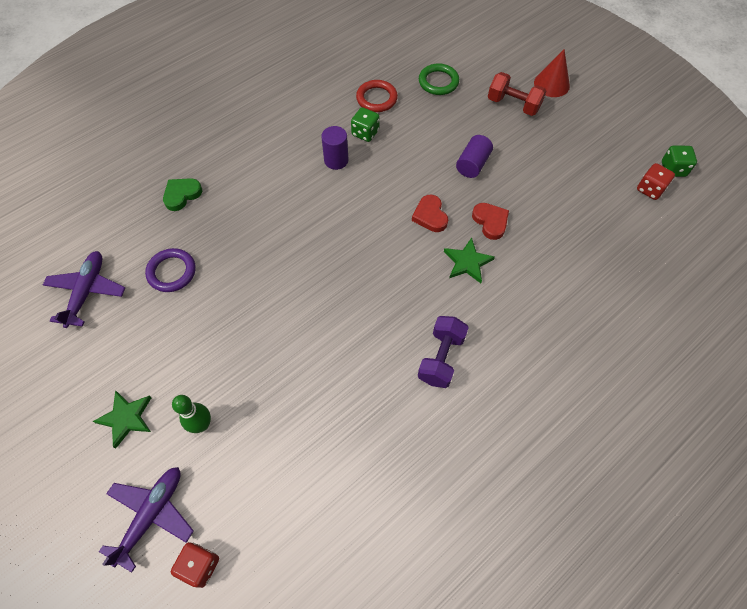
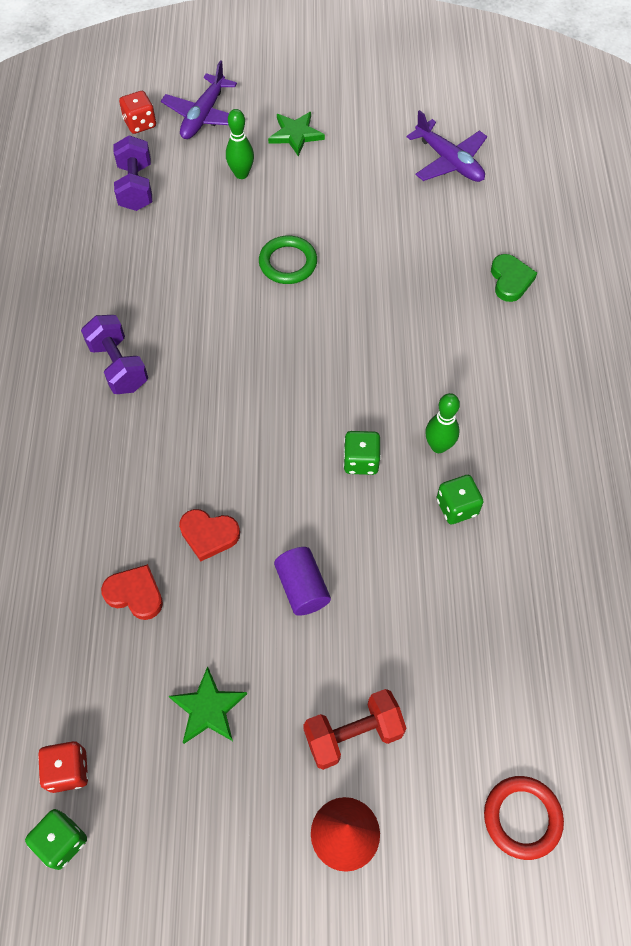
camera: 130 degrees right, 0 degrees up
purple plane [99,467,194,573] -> purple plane turned 45 degrees clockwise [161,60,237,139]
purple ring [145,248,195,292] -> none
purple cylinder [321,126,348,170] -> green bowling pin [425,393,460,453]
red ring [356,80,398,112] -> red ring moved to [484,776,564,860]
red heart [412,195,448,232] -> red heart moved to [101,564,163,620]
green ring [419,63,459,95] -> green ring moved to [259,236,317,284]
green star [444,238,495,283] -> green star moved to [169,666,247,744]
none -> purple dumbbell [113,135,152,211]
none -> green dice [343,431,381,475]

